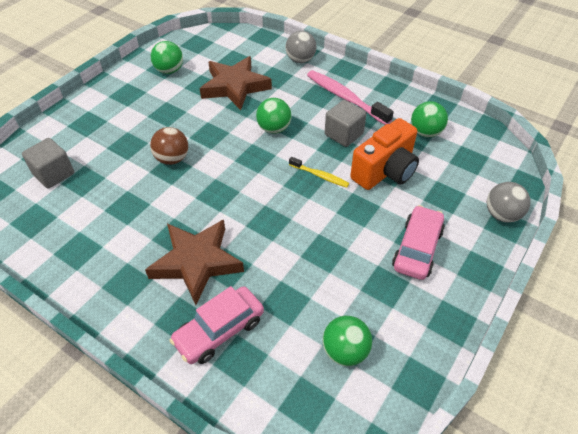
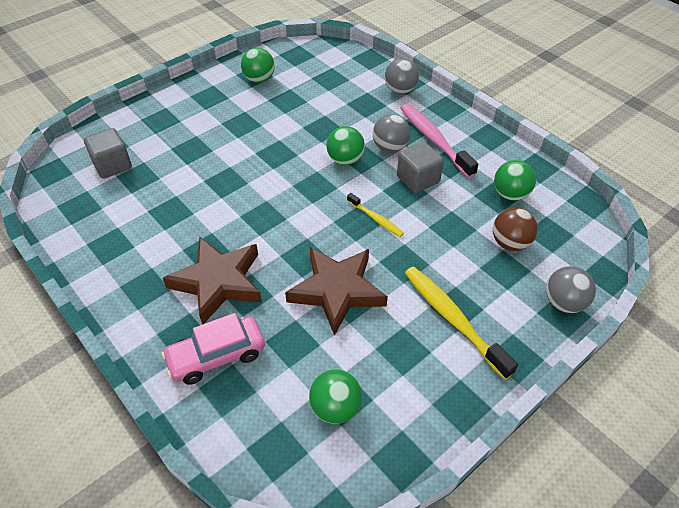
camera: 15 degrees right, 0 degrees up
brown ball [150,127,188,165] -> brown ball moved to [493,208,538,251]
brown star [200,56,272,110] -> brown star moved to [285,247,388,336]
orange camera [350,118,419,190] -> none
pink car [392,205,445,280] -> yellow toothbrush [405,267,518,380]
none -> grey ball [373,114,410,153]

